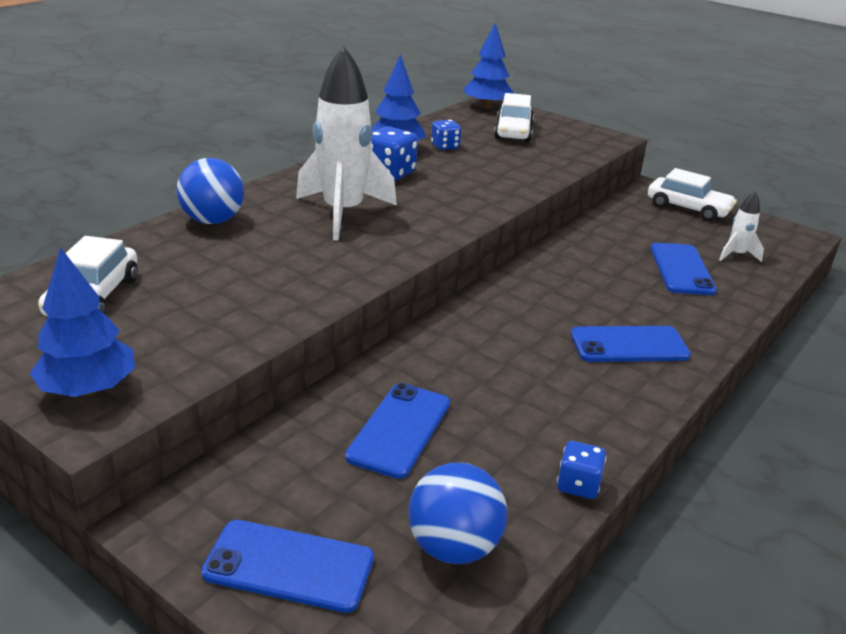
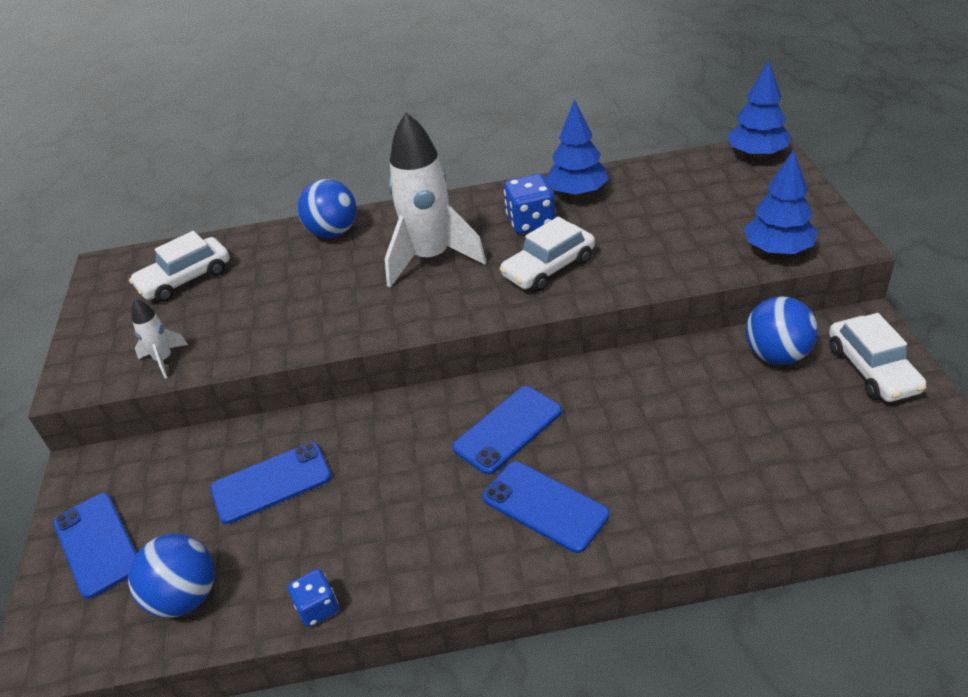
camera: 50 degrees right, 10 degrees up
blue tree [29,247,135,397] -> blue tree moved to [744,149,818,255]
blue dice [431,120,461,150] -> none
white car [494,93,534,142] -> white car moved to [500,217,595,292]
blue phone [650,243,717,295] -> blue phone moved to [452,386,562,475]
white rocket [719,192,764,262] -> white rocket moved to [131,299,188,378]
none -> blue ball [746,296,818,365]

